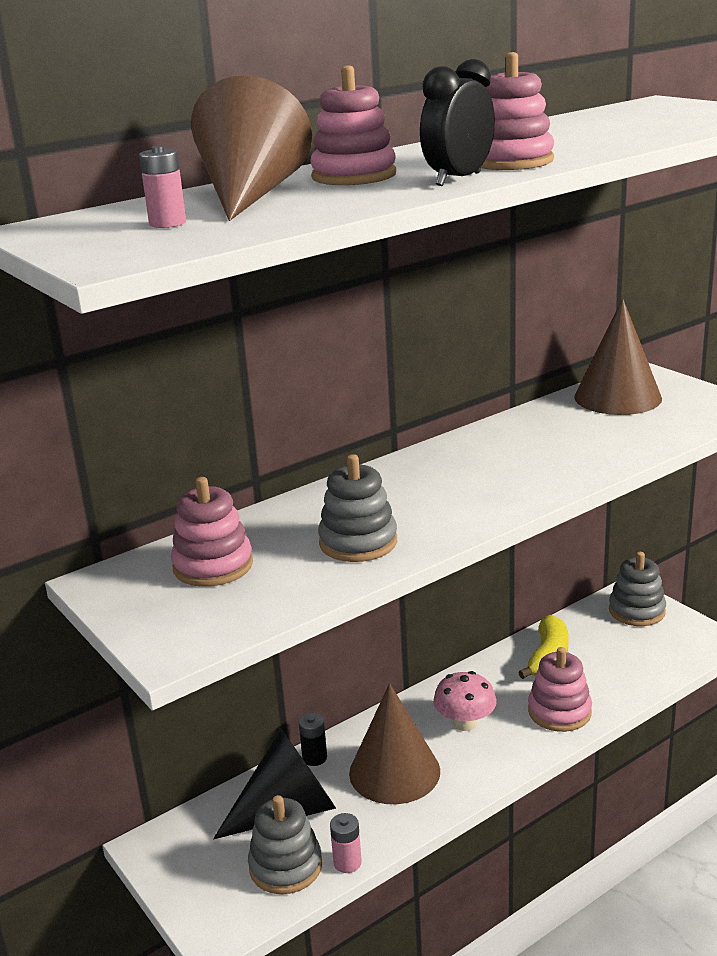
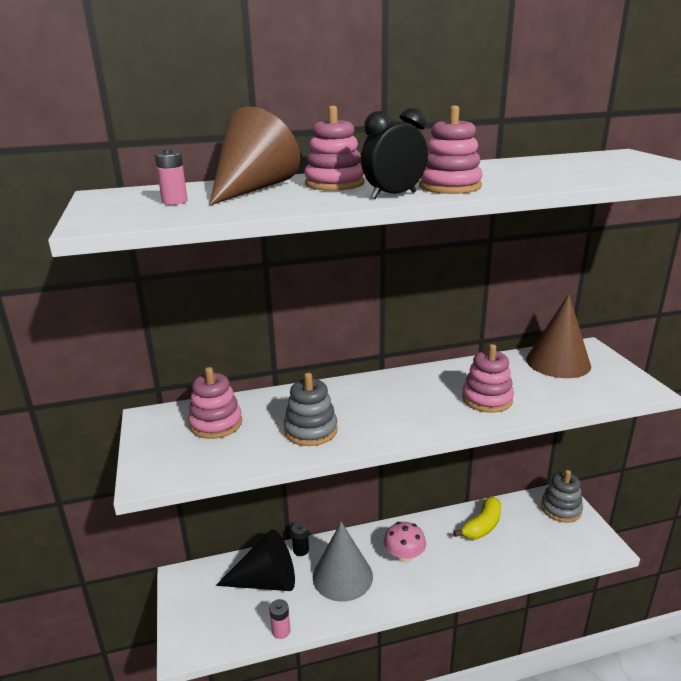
camera: 20 degrees right, 0 degrees up
grey stacking toy [248,795,322,894] -> none
brown cone [349,683,440,804] -> grey cone [313,522,373,602]
pink stacking toy [528,647,592,732] -> pink stacking toy moved to [462,344,514,413]

